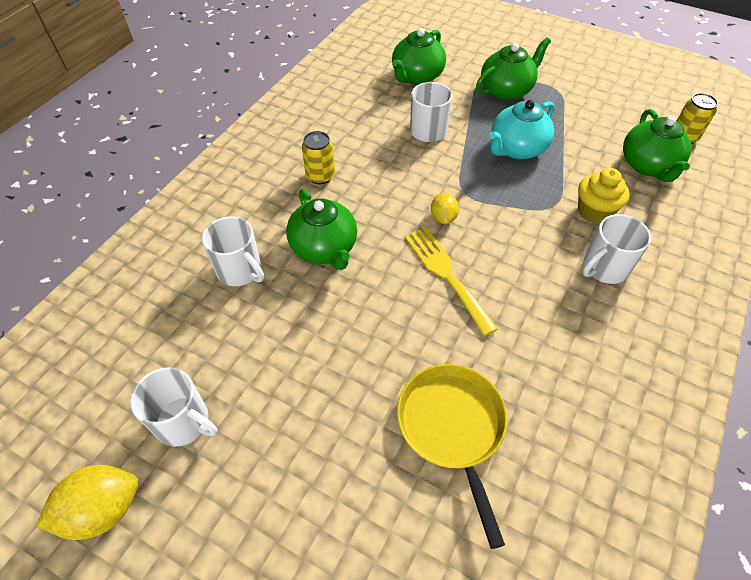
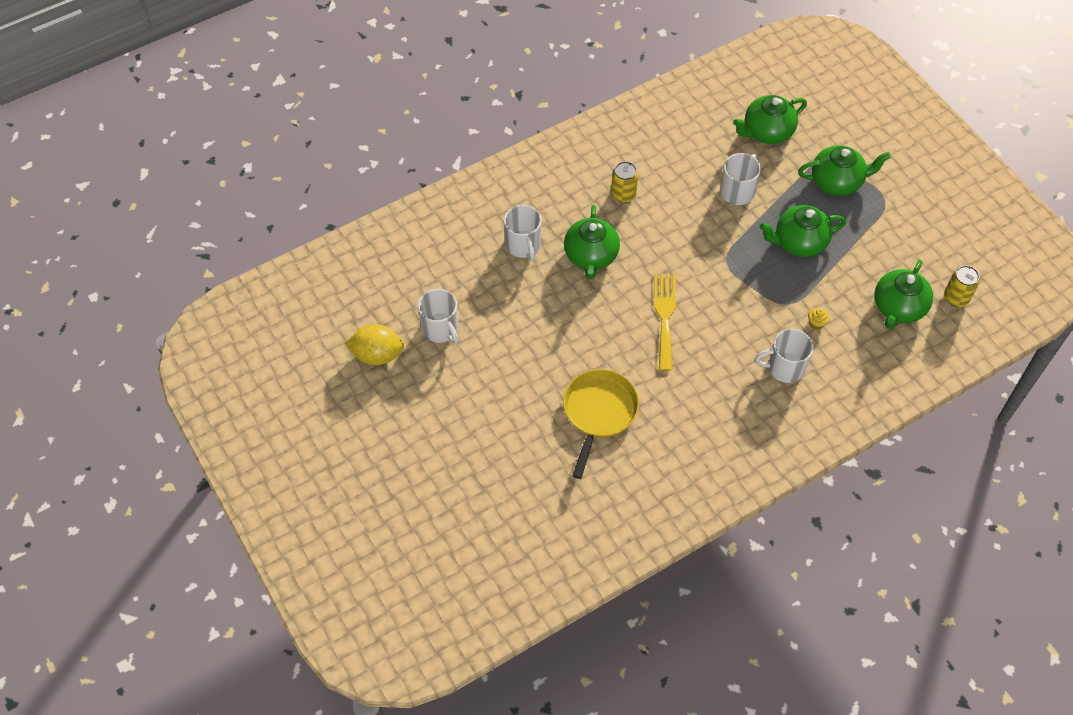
camera: 30 degrees right, 5 degrees up
yellow lemon [431,193,459,224] -> none
turquoise teapot [489,100,555,159] -> green teapot [760,205,846,257]
yellow cupcake [578,168,629,224] -> yellow cupcake [808,308,830,330], size x0.51

